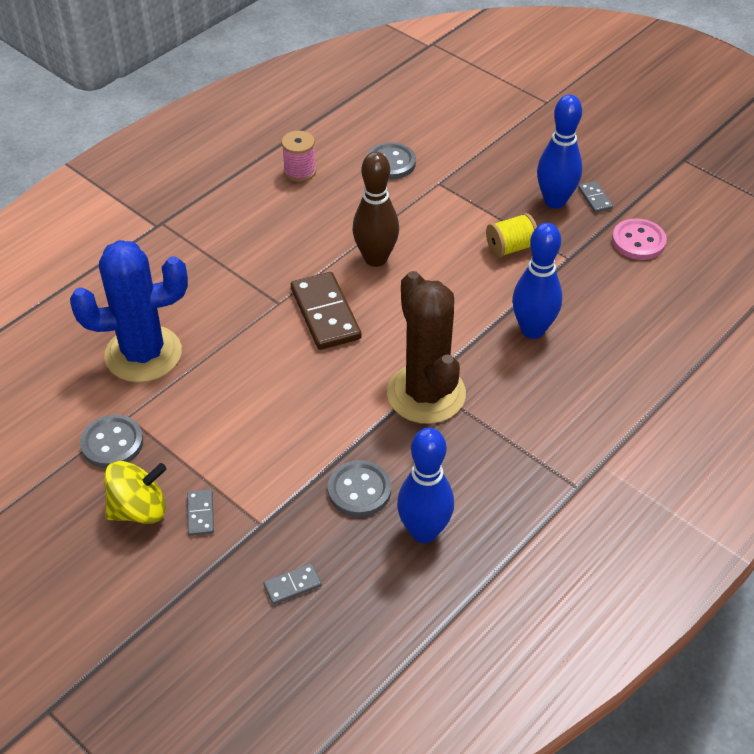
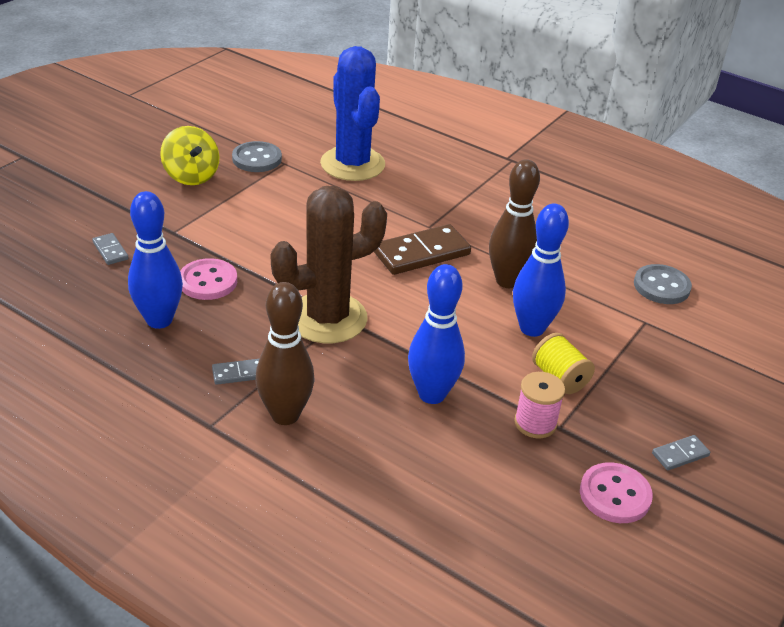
camera: 80 degrees right, 10 degrees down
grey domino [187,489,214,536] -> grey domino moved to [212,359,259,385]
pink spool [282,131,316,182] -> pink spool moved to [514,372,565,438]
grey button [328,460,391,517] -> pink button [180,258,237,300]
blue bowling pin [537,95,582,209] -> blue bowling pin moved to [513,204,569,337]
none -> brown bowling pin [255,282,315,425]

